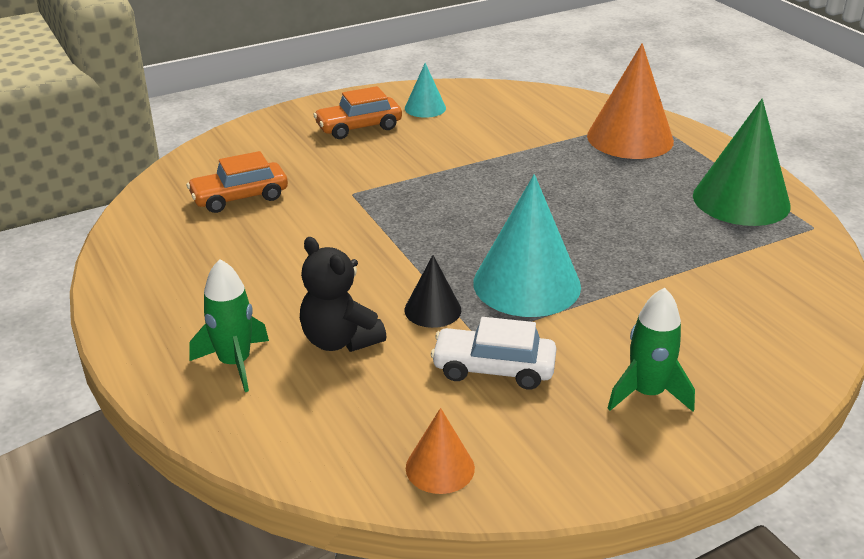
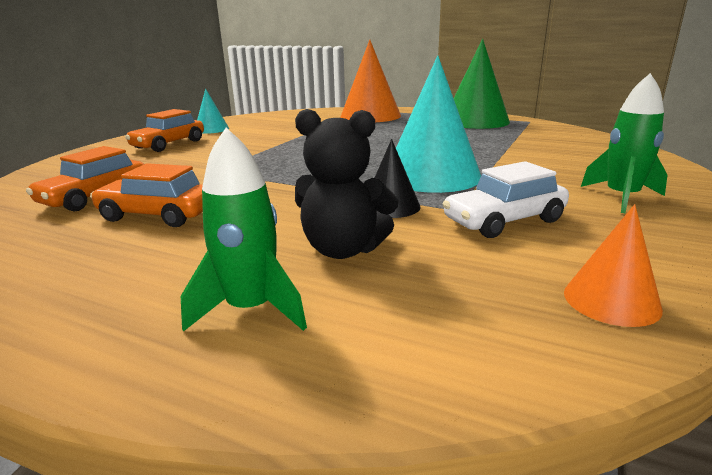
camera: 35 degrees left, 10 degrees down
none -> orange car [90,163,203,227]

